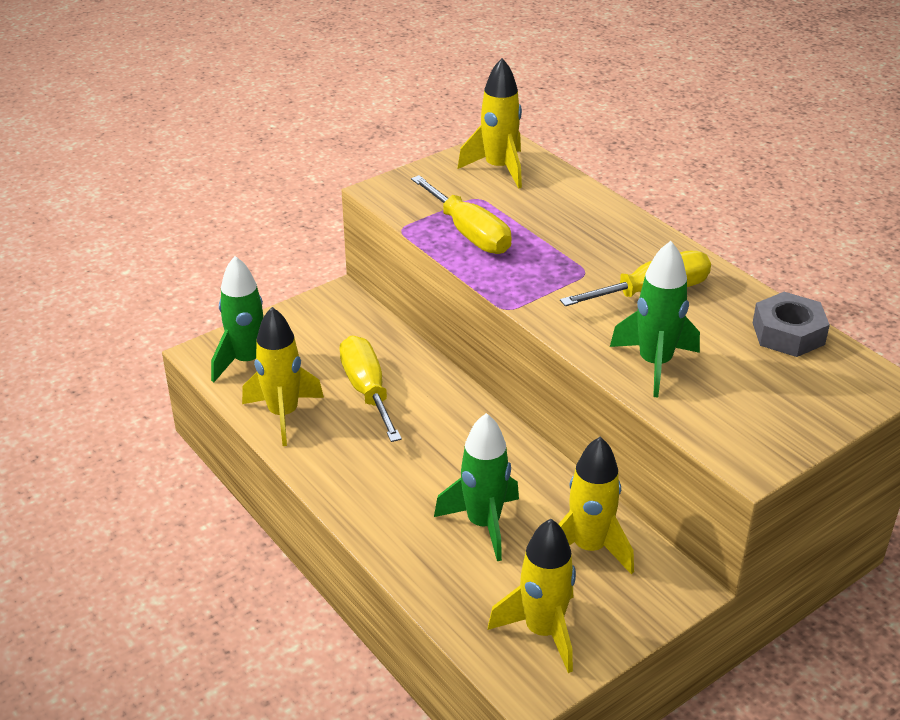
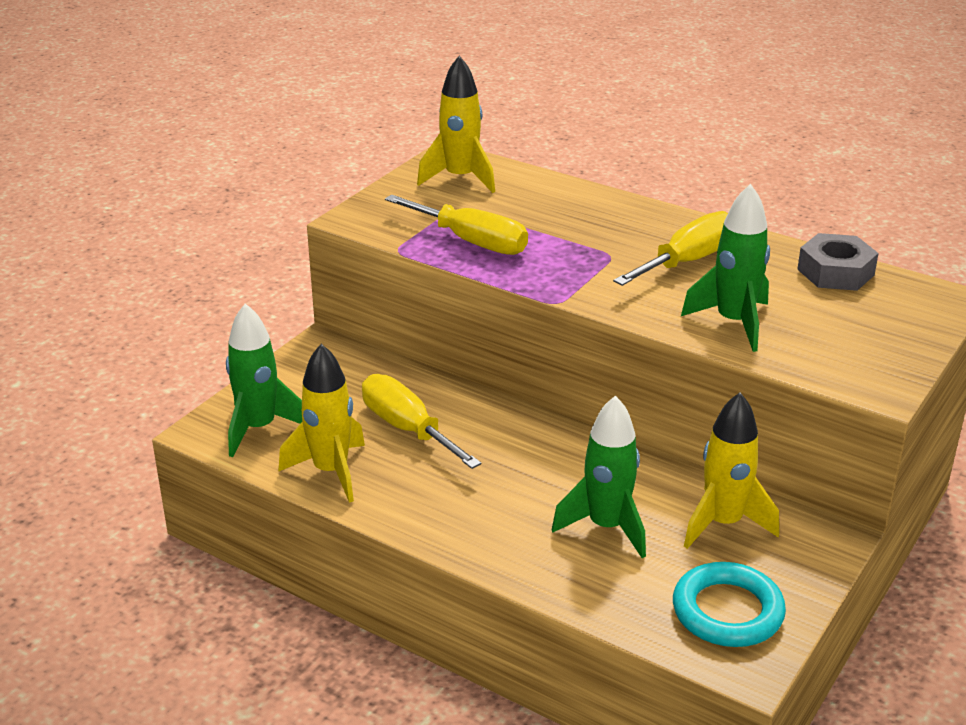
camera: 20 degrees left, 5 degrees down
yellow rocket [488,519,576,673] -> turquoise ring [673,562,786,647]

